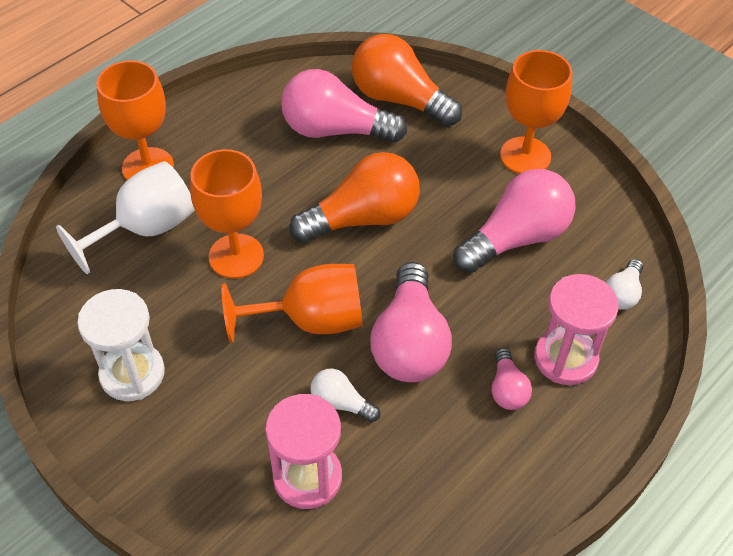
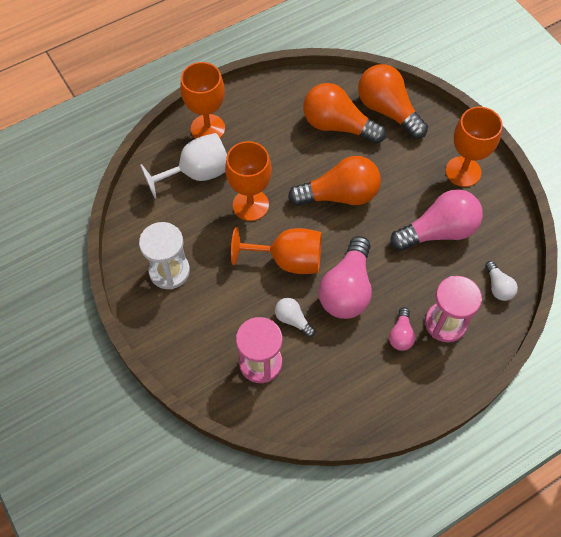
camera: 15 degrees right, 10 degrees up
pink light bulb [281,69,407,143] -> orange light bulb [303,83,386,144]
white light bulb [606,259,643,310] -> white light bulb turned 60 degrees counterclockwise [485,261,518,301]

